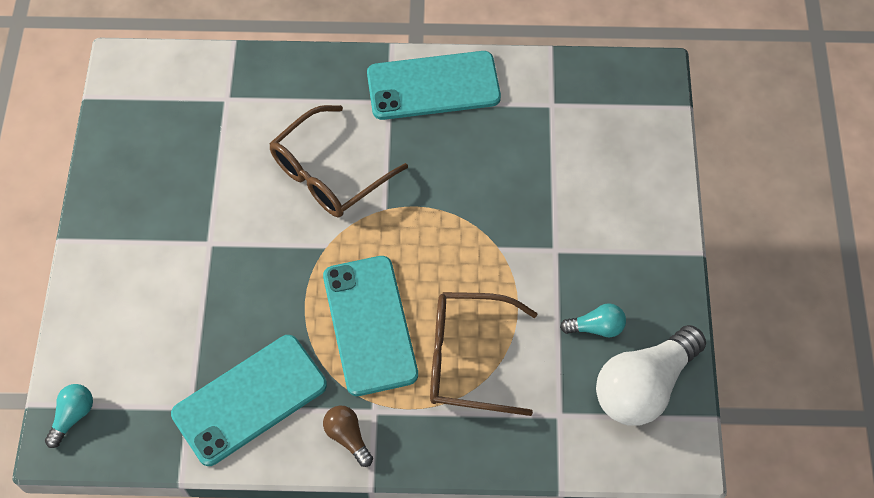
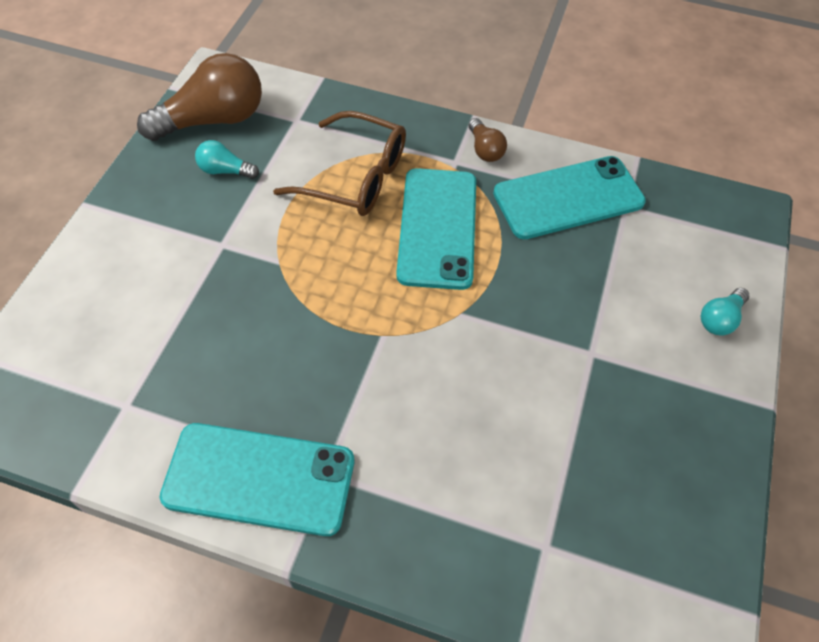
camera: 165 degrees left, 5 degrees down
turquoise light bulb [45,384,93,448] -> turquoise light bulb moved to [701,288,749,336]
brown glasses [269,105,408,218] -> none
white light bulb [596,325,706,426] -> brown light bulb [137,53,262,141]

